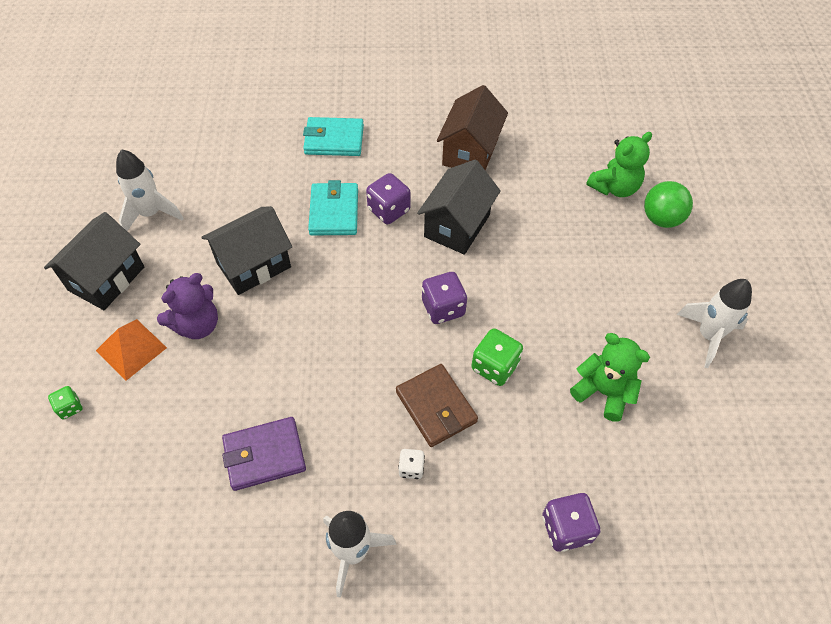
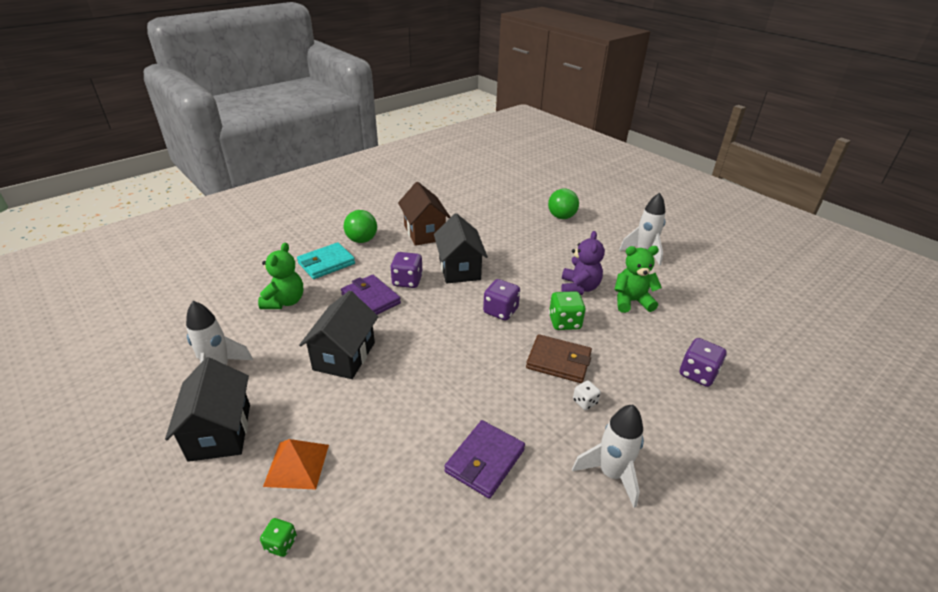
camera: 40 degrees left, 20 degrees down
purple teddy bear [157,273,218,339] -> purple teddy bear moved to [561,231,605,295]
turquoise wallet [308,180,358,236] -> purple wallet [341,275,401,315]
green teddy bear [586,132,652,197] -> green teddy bear moved to [258,243,303,309]
none -> green ball [344,210,377,243]

